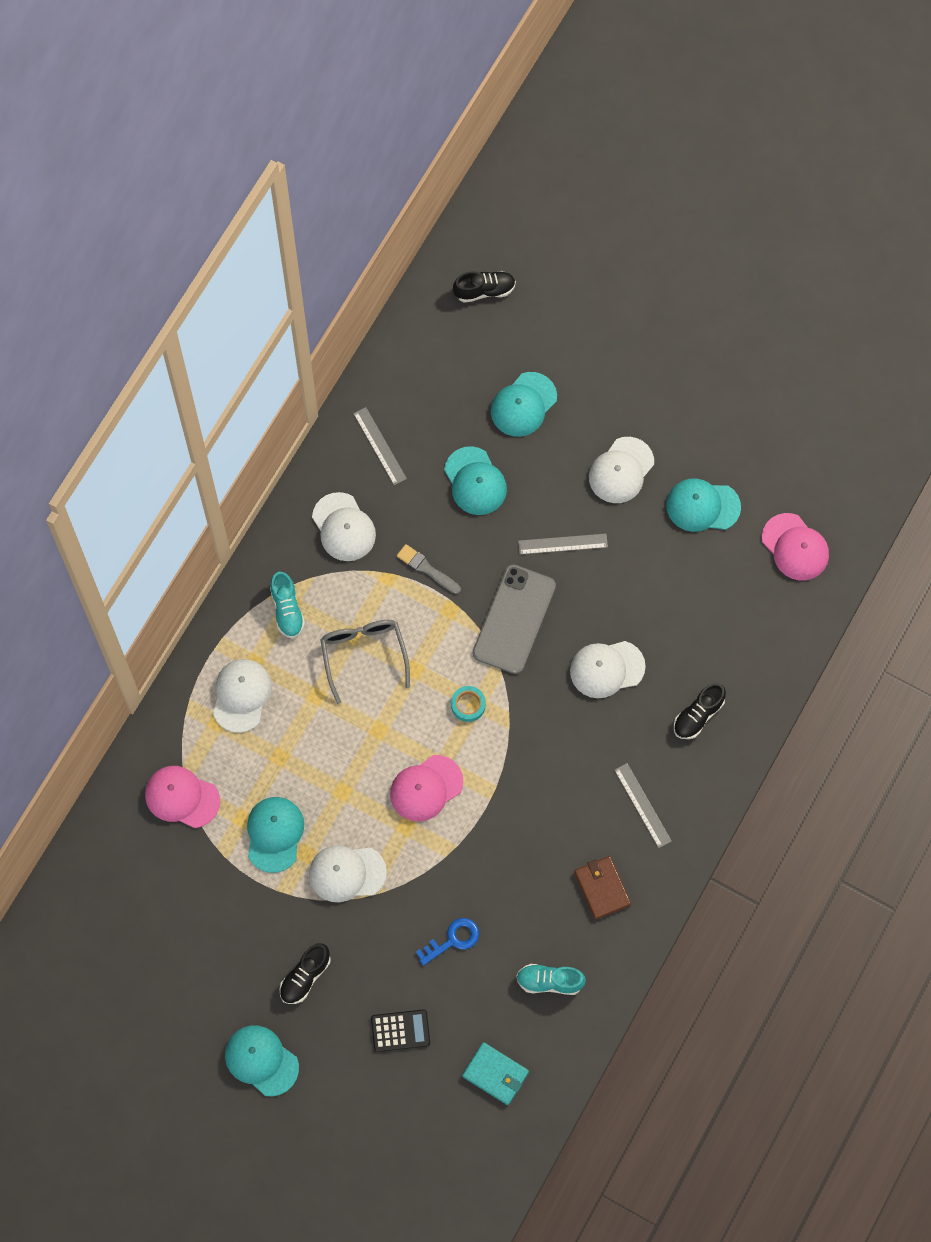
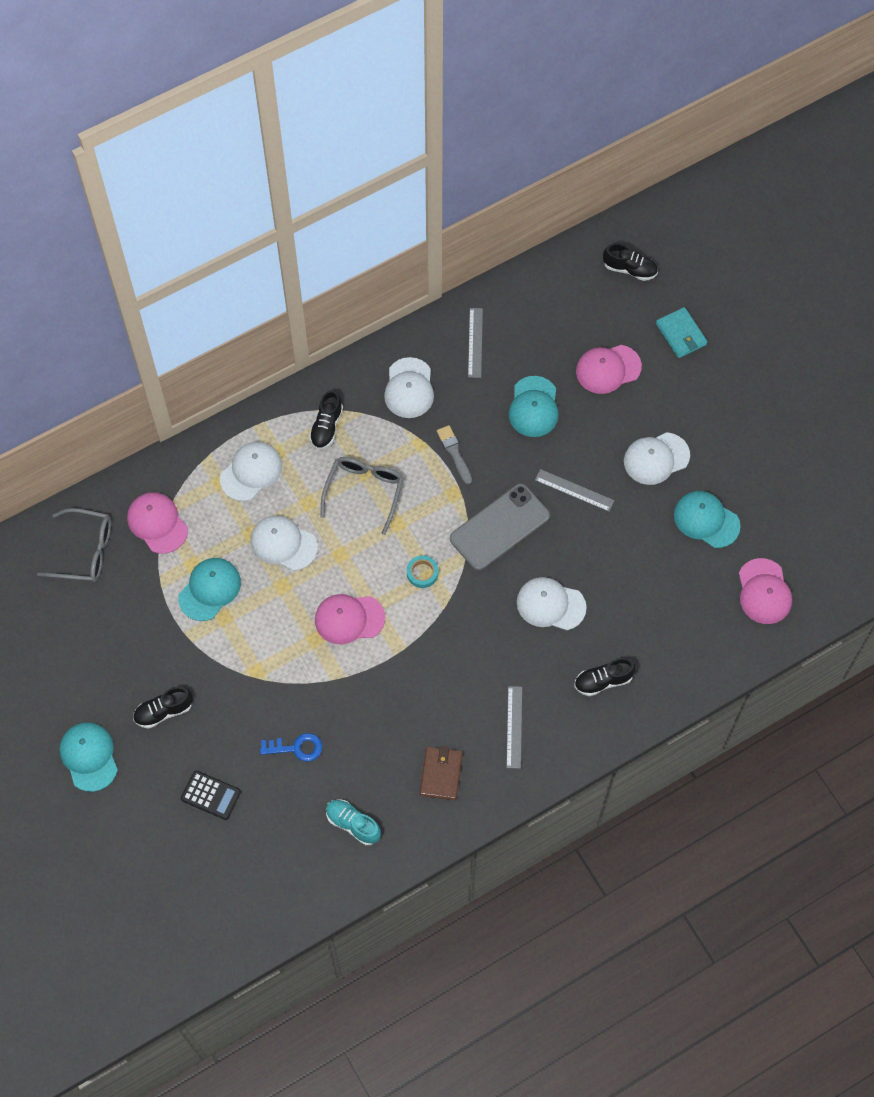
camera: 30 degrees right, 5 degrees down
turquoise shoe [270,572,305,638] -> black shoe [309,390,343,449]
white cap [309,845,387,902] -> white cap moved to [251,515,318,571]
turquoise wallet [462,1042,529,1105] -> turquoise wallet moved to [656,307,708,358]
turquoise cap [491,372,557,437] -> pink cap [576,345,642,394]
none -> grey glasses [37,508,111,582]

